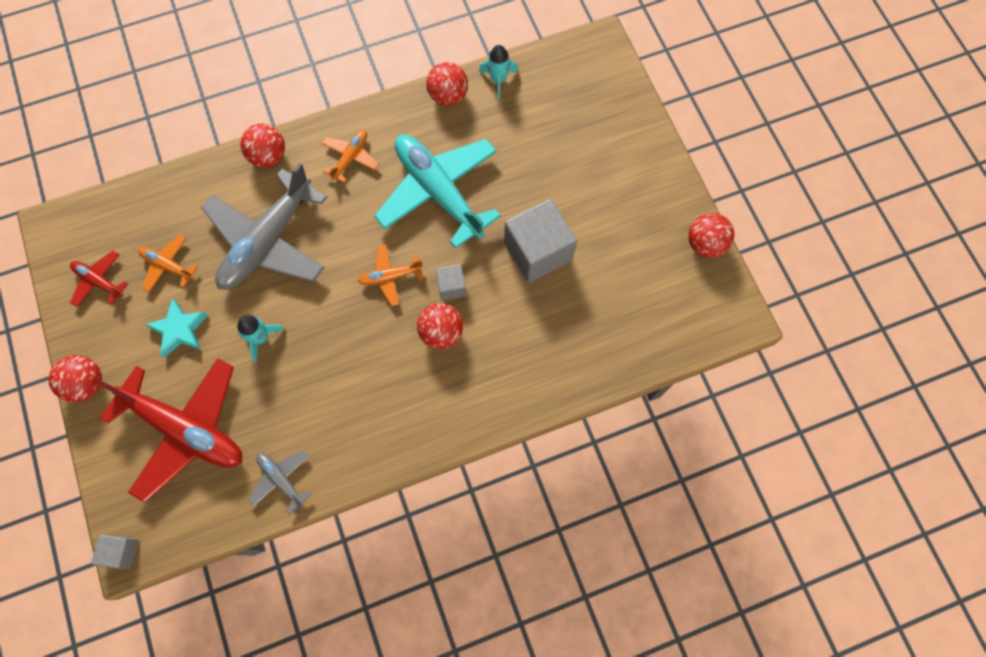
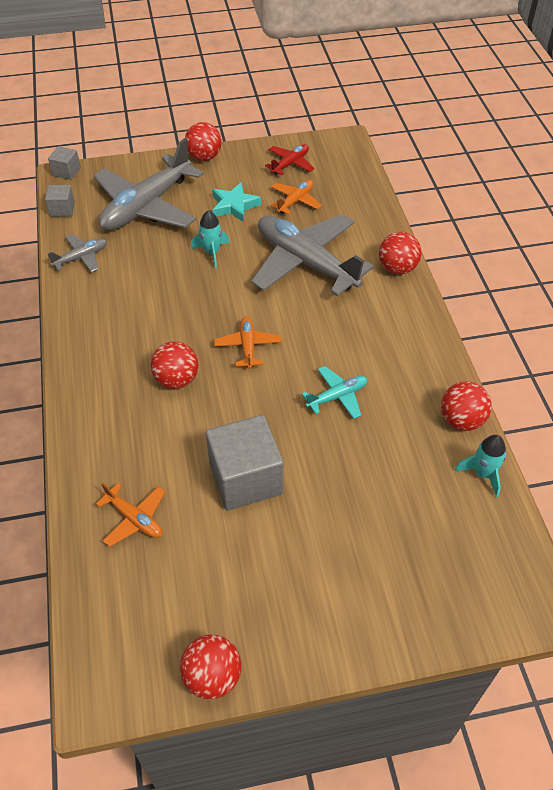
camera: 100 degrees right, 20 degrees down
red plane [97,358,242,502] -> grey plane [93,138,204,230]
orange plane [322,130,379,183] -> orange plane moved to [96,483,166,547]
turquoise plane [374,135,501,249] -> turquoise plane [302,366,367,419], size x0.46
grey cube [436,264,466,300] -> grey cube moved to [45,185,75,217]

